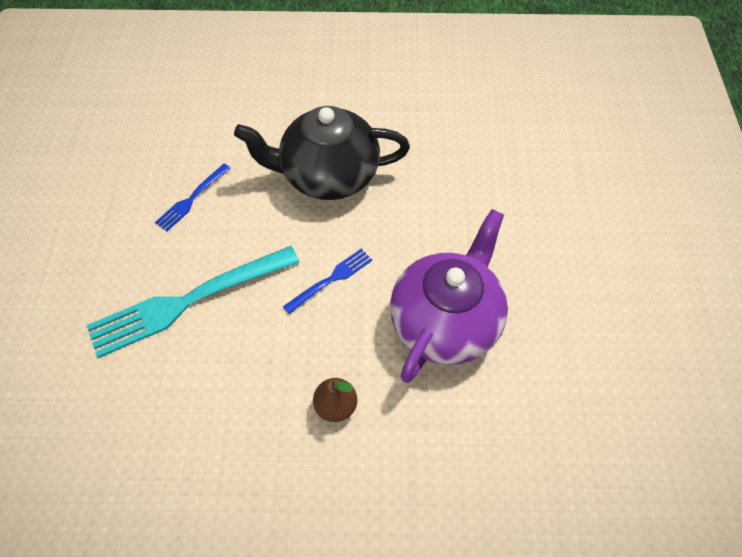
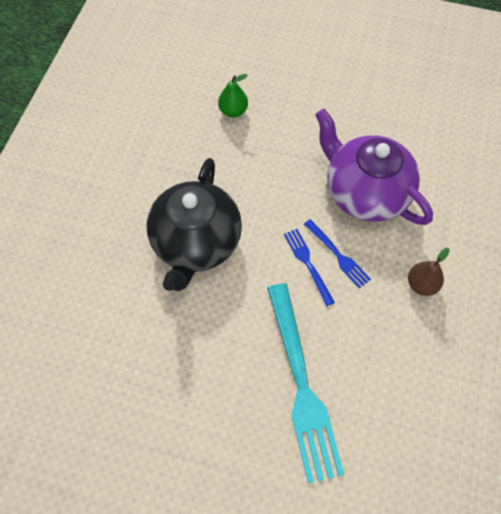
camera: 75 degrees left, 5 degrees up
blue fork [155,164,231,231] -> blue fork moved to [304,219,371,289]
none -> green pear [218,74,248,117]

